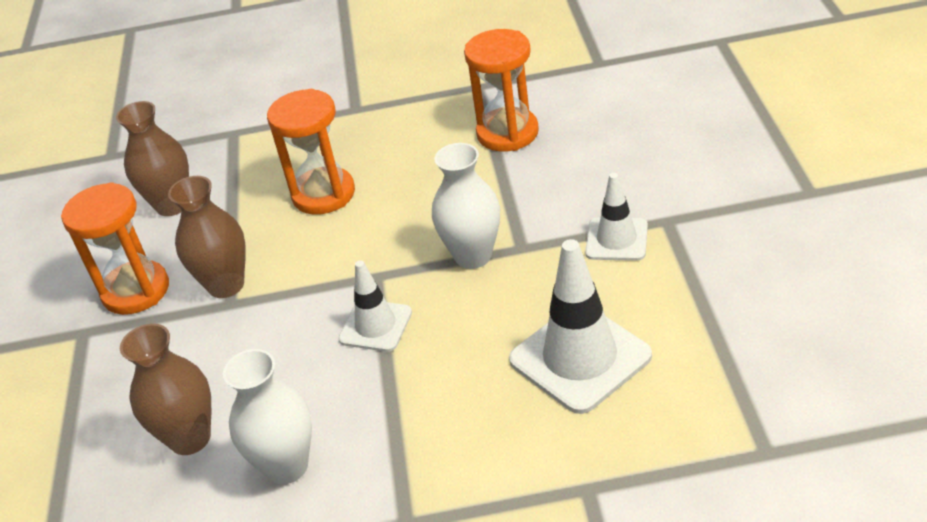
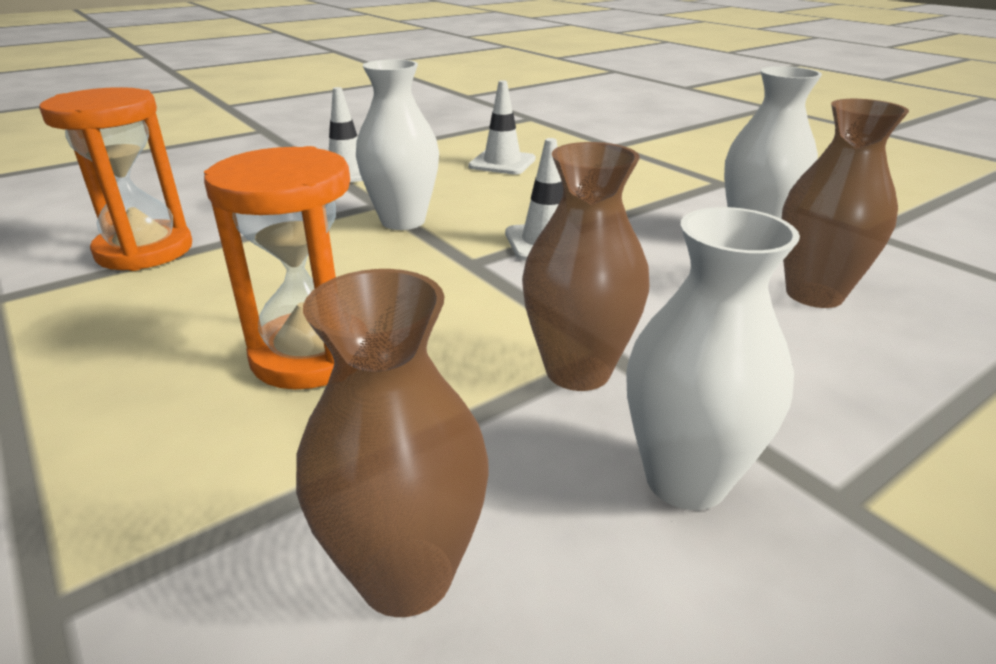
camera: 125 degrees left, 10 degrees down
orange hourglass [61,182,169,315] -> white vase [626,207,800,510]
white traffic cone [509,239,652,414] -> white traffic cone [468,80,536,175], size x0.60

